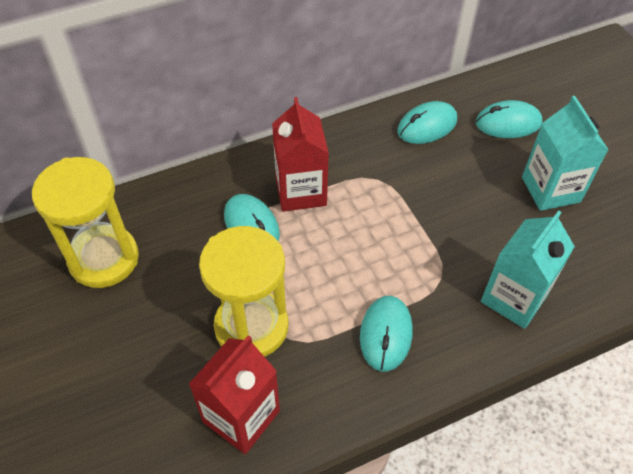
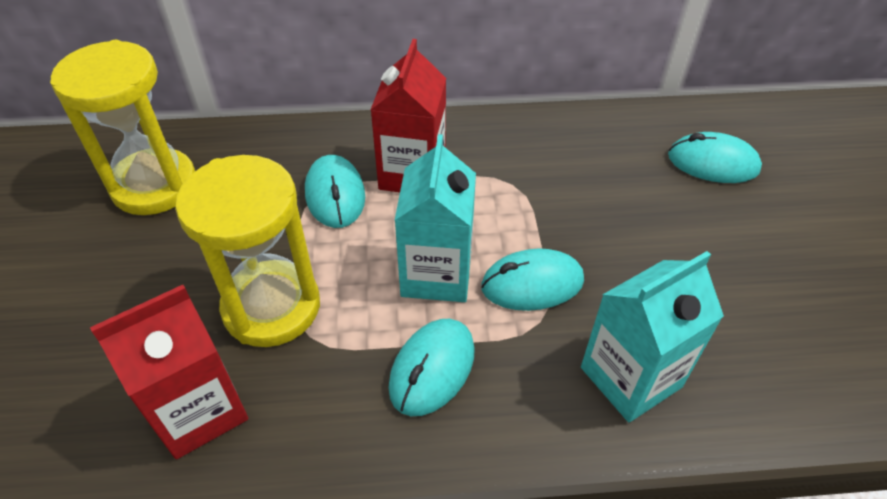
camera: 20 degrees right, 5 degrees down
turquoise mouse [397,101,457,144] -> turquoise mouse moved to [481,248,584,311]
turquoise carton [522,96,608,211] -> turquoise carton moved to [394,134,476,302]

